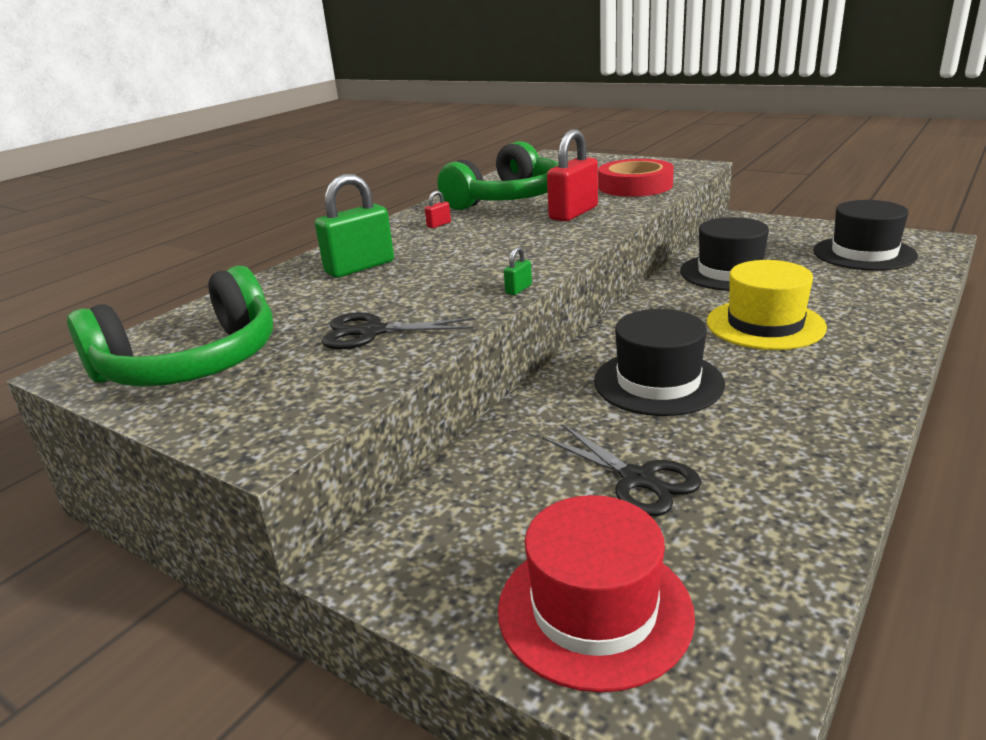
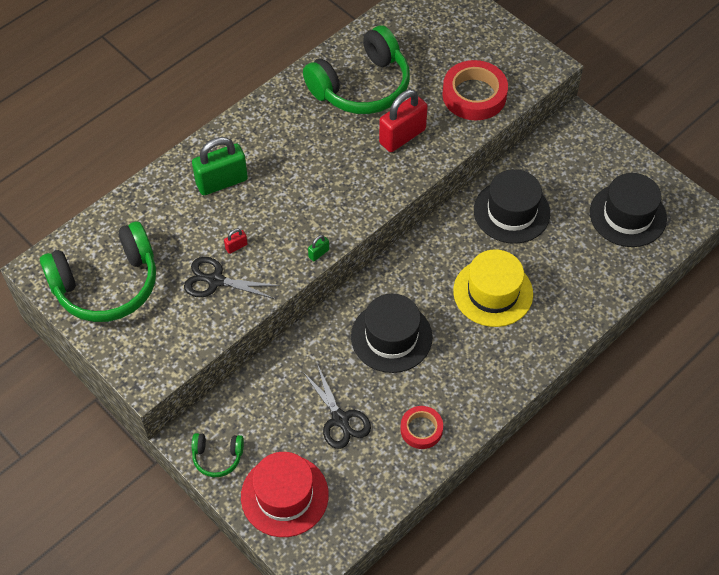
camera: 10 degrees right, 30 degrees up
red padlock [425,191,451,228] -> red padlock moved to [224,229,248,254]
none -> green headphones [192,433,244,477]
none -> red tape [400,406,443,449]

